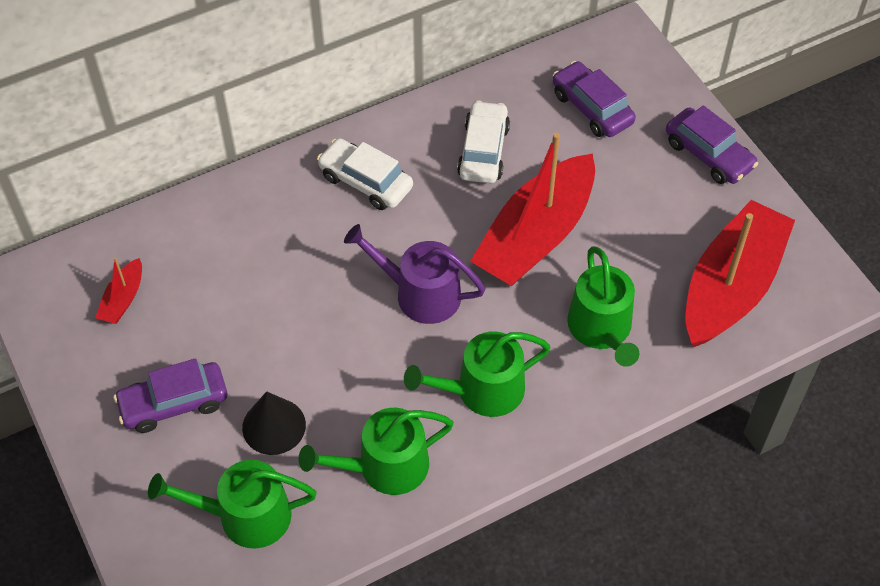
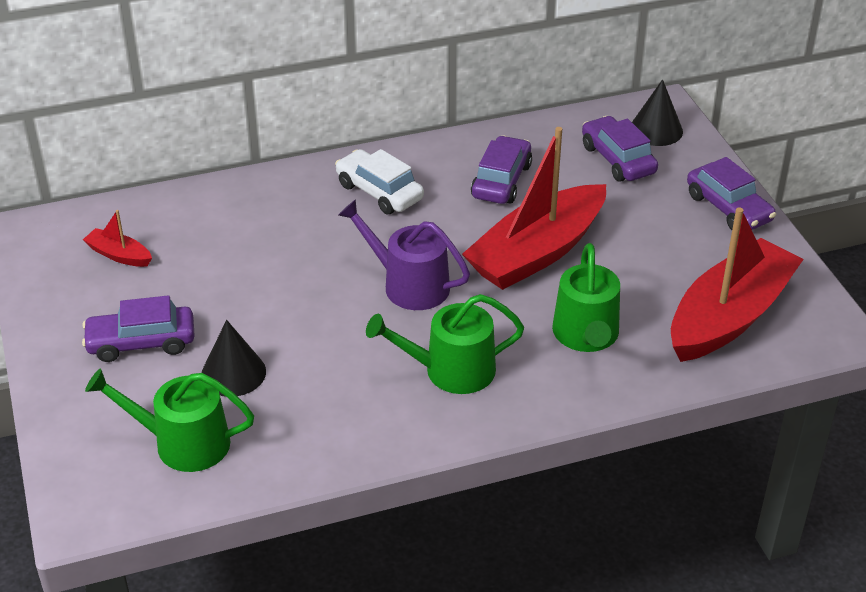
camera: 10 degrees right, 15 degrees down
red boat [95,257,142,324] -> red boat turned 90 degrees clockwise [83,210,152,267]
green watering can [299,408,454,495] -> none
white car [457,100,510,183] -> purple car [471,136,532,204]
none -> black cone [632,79,683,146]

